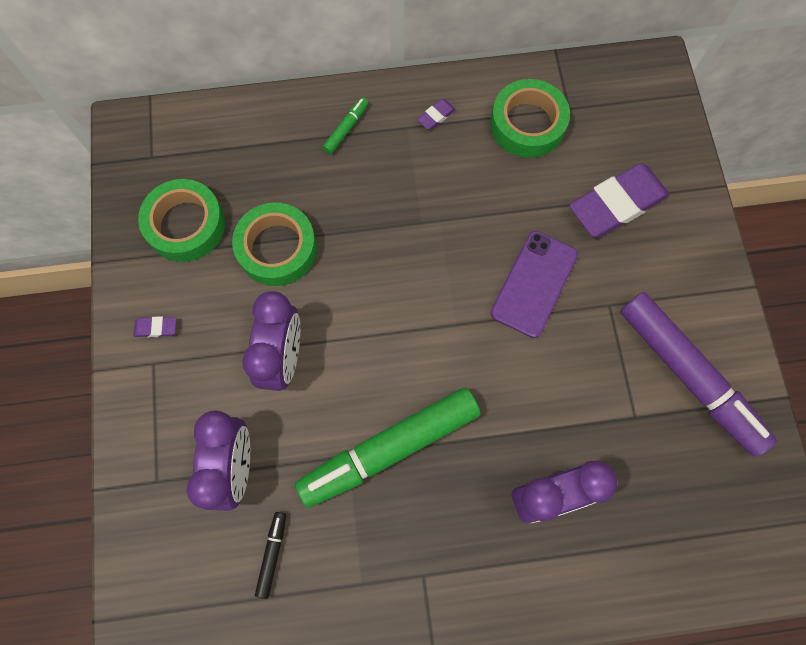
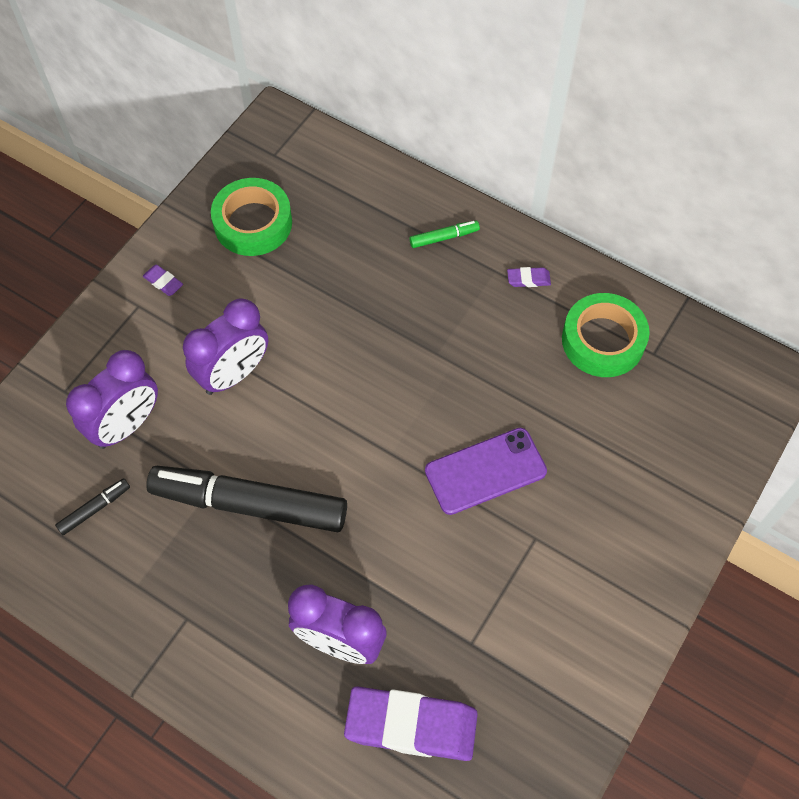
camera: 40 degrees right, 10 degrees down
green tape [232,202,317,286] -> none
green marker [295,388,480,508] -> black marker [146,466,347,532]
purple eraser [569,163,669,237] -> purple eraser moved to [344,687,478,761]
purple marker [620,292,777,457] -> none

